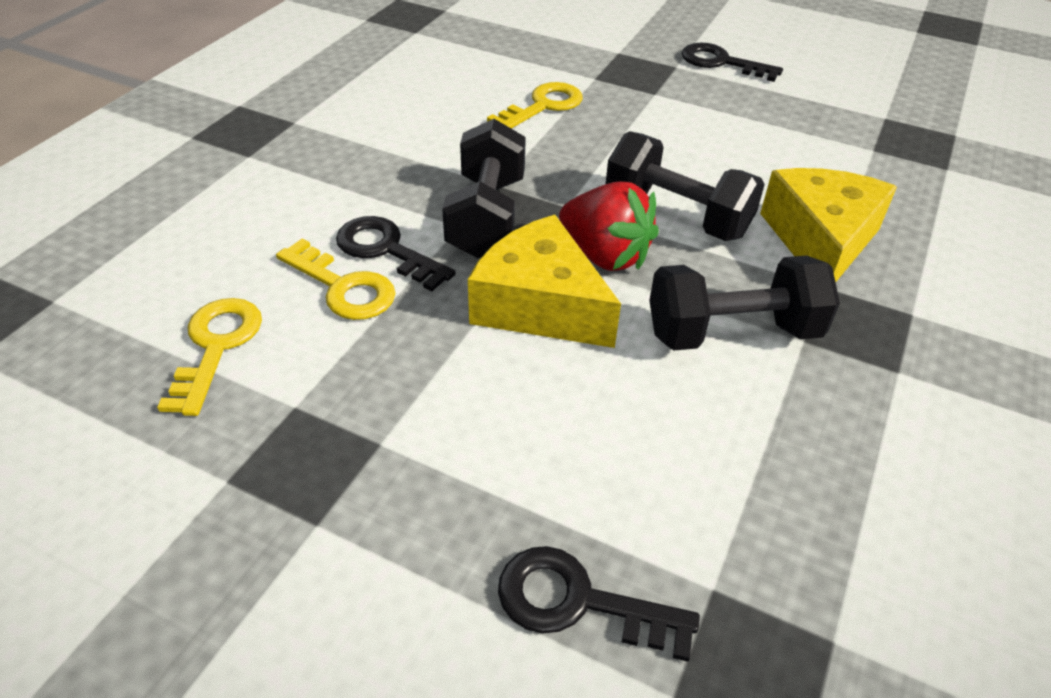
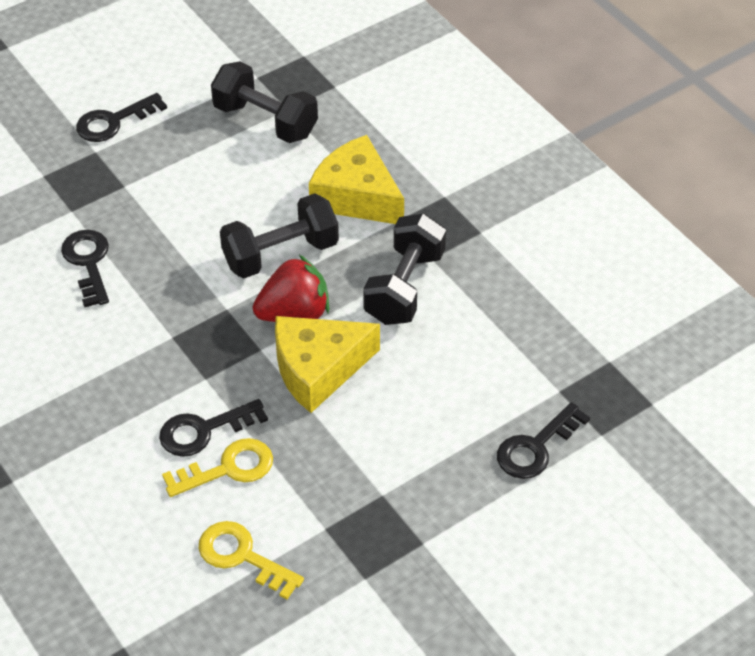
camera: 60 degrees left, 5 degrees up
black dumbbell [442,119,526,259] -> black dumbbell moved to [211,61,318,143]
yellow key [487,82,583,129] -> black key [61,230,109,308]

